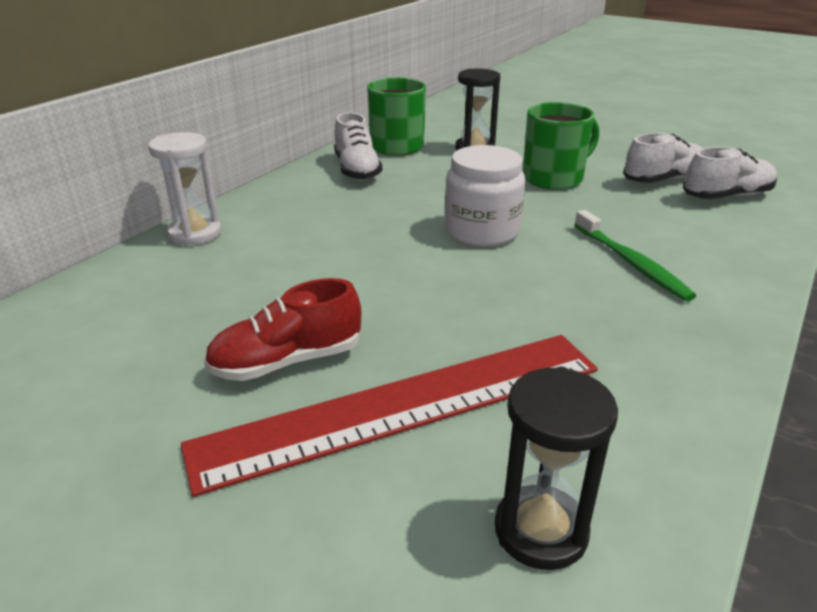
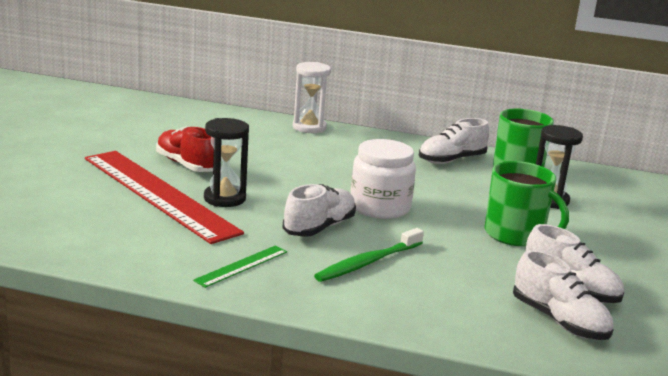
camera: 70 degrees right, 10 degrees down
black hourglass [495,367,618,570] -> black hourglass moved to [204,118,249,207]
none -> green ruler [193,245,287,288]
none -> white shoe [283,184,356,237]

